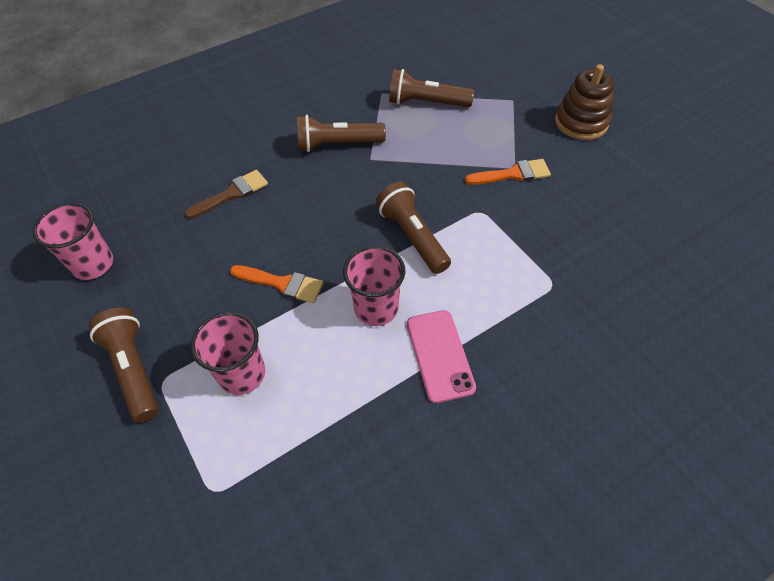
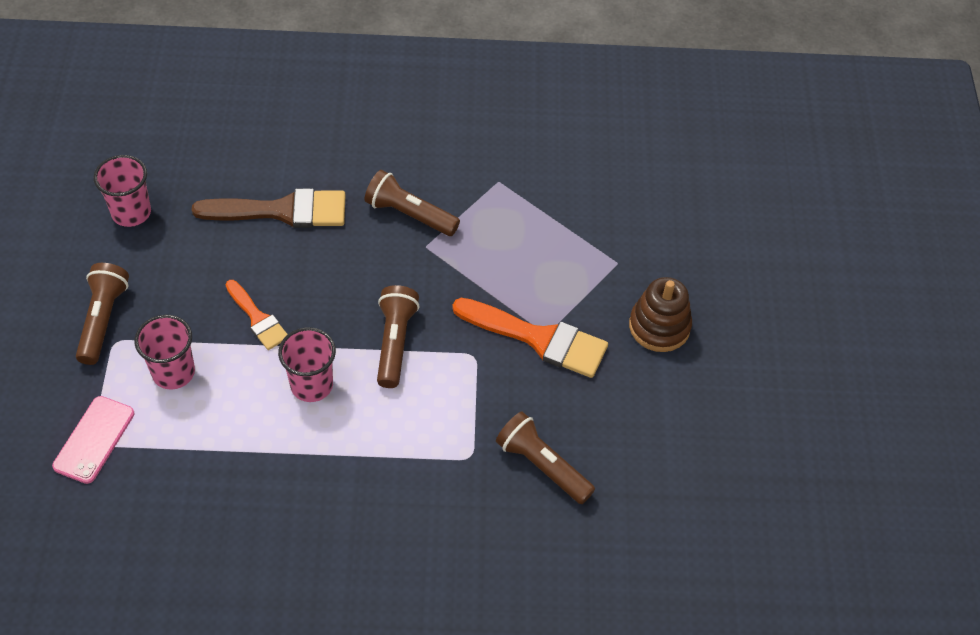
camera: 30 degrees right, 0 degrees up
brown brush [184,170,268,219] -> brown brush [192,188,345,228], size x1.71
brown flashlight [389,69,474,107] -> brown flashlight moved to [496,411,595,504]
pink phone [407,310,476,403] -> pink phone moved to [52,396,134,484]
orange brush [465,159,551,185] -> orange brush [452,298,608,378], size x1.71

